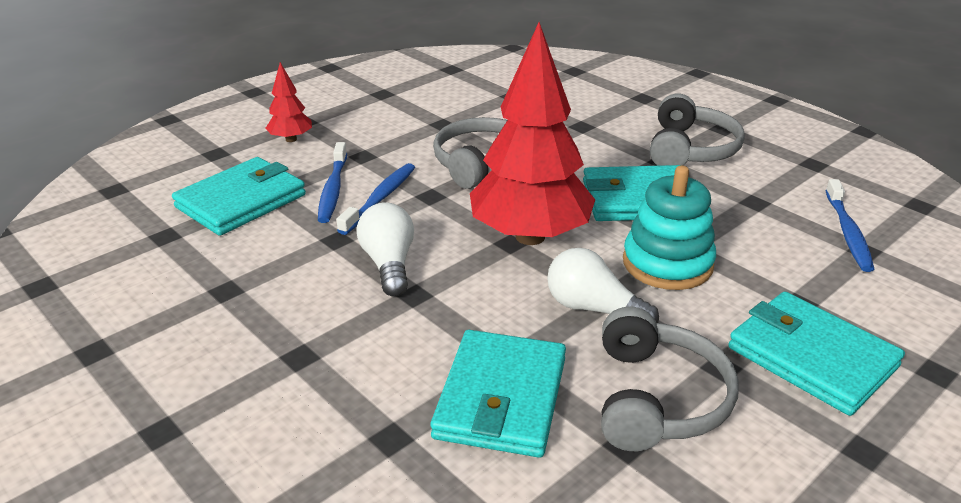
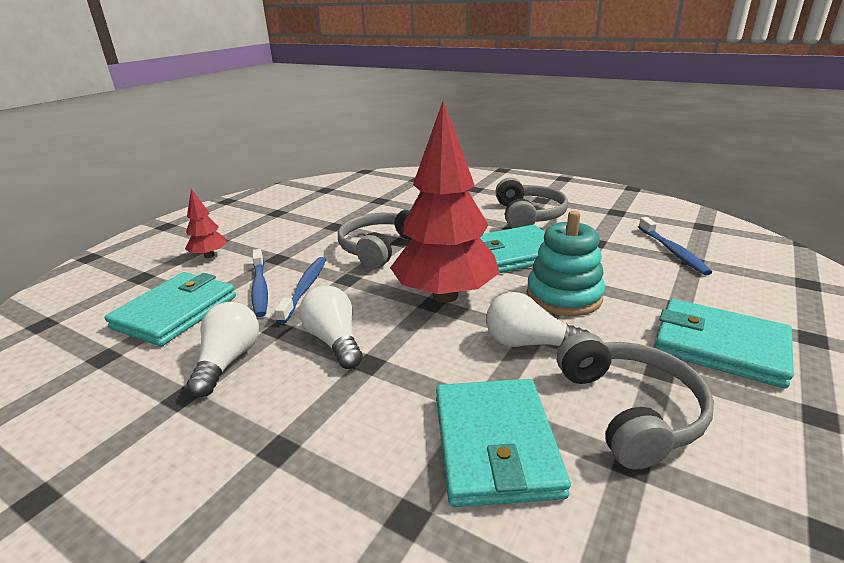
camera: 15 degrees left, 5 degrees down
none -> white light bulb [187,302,259,397]

